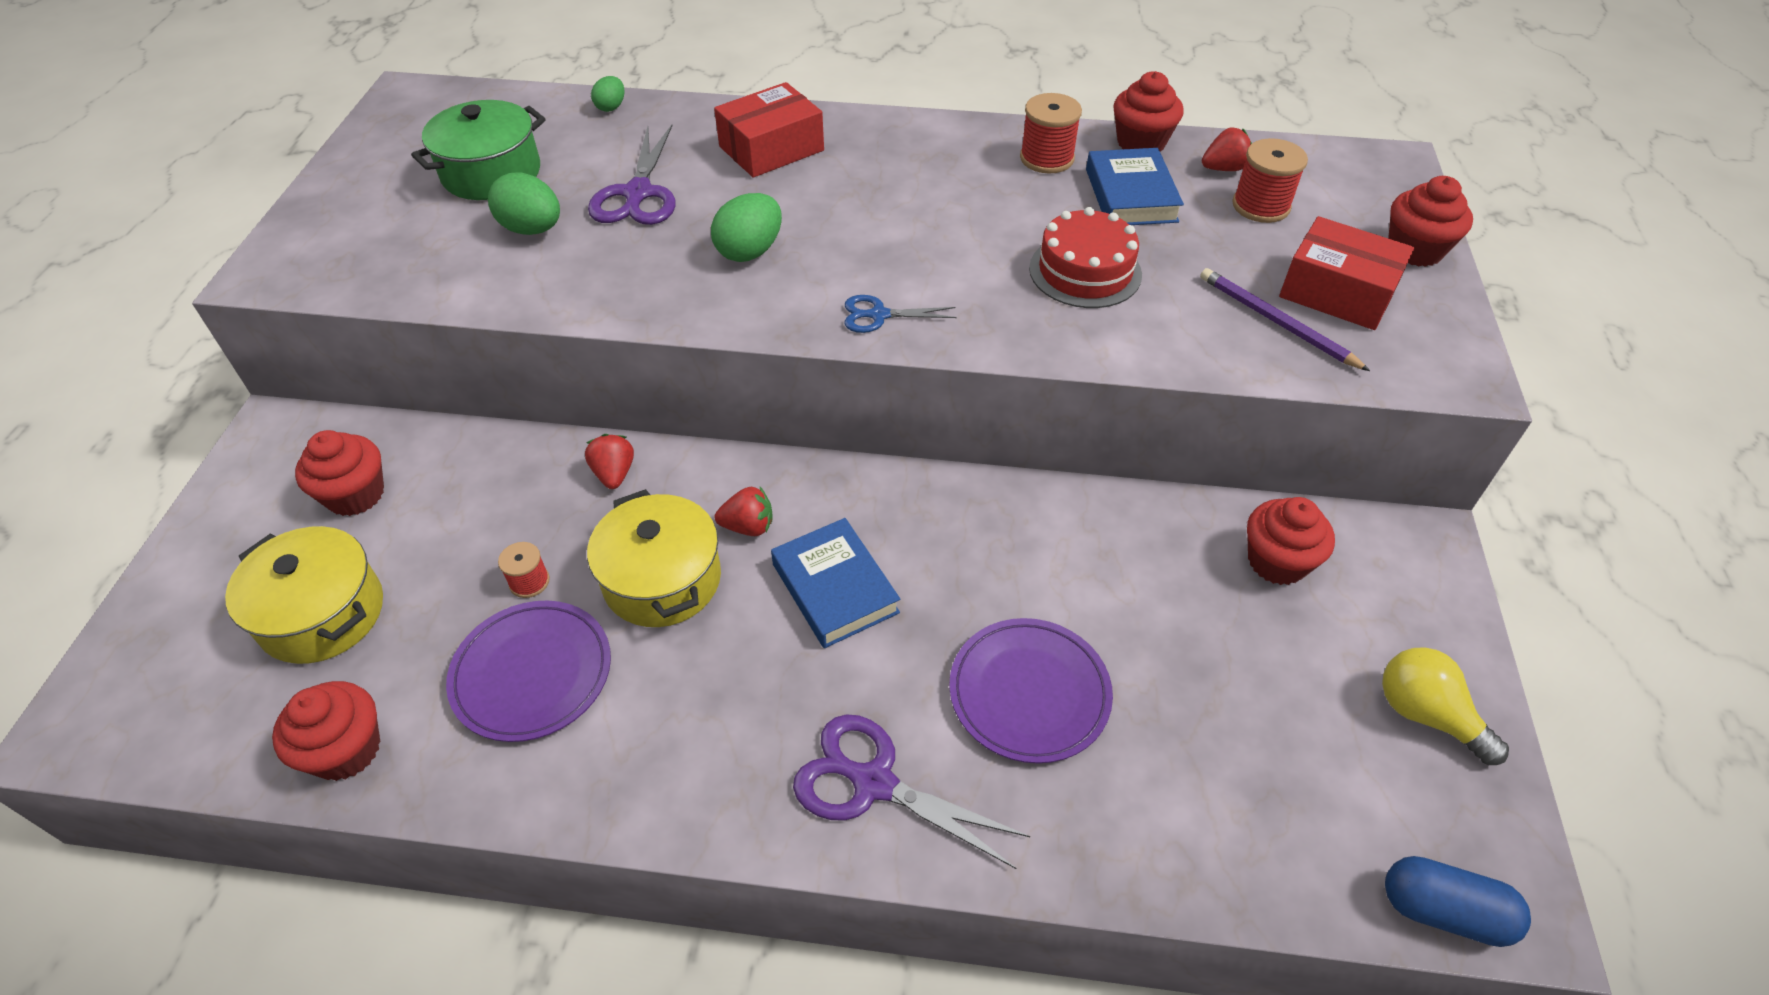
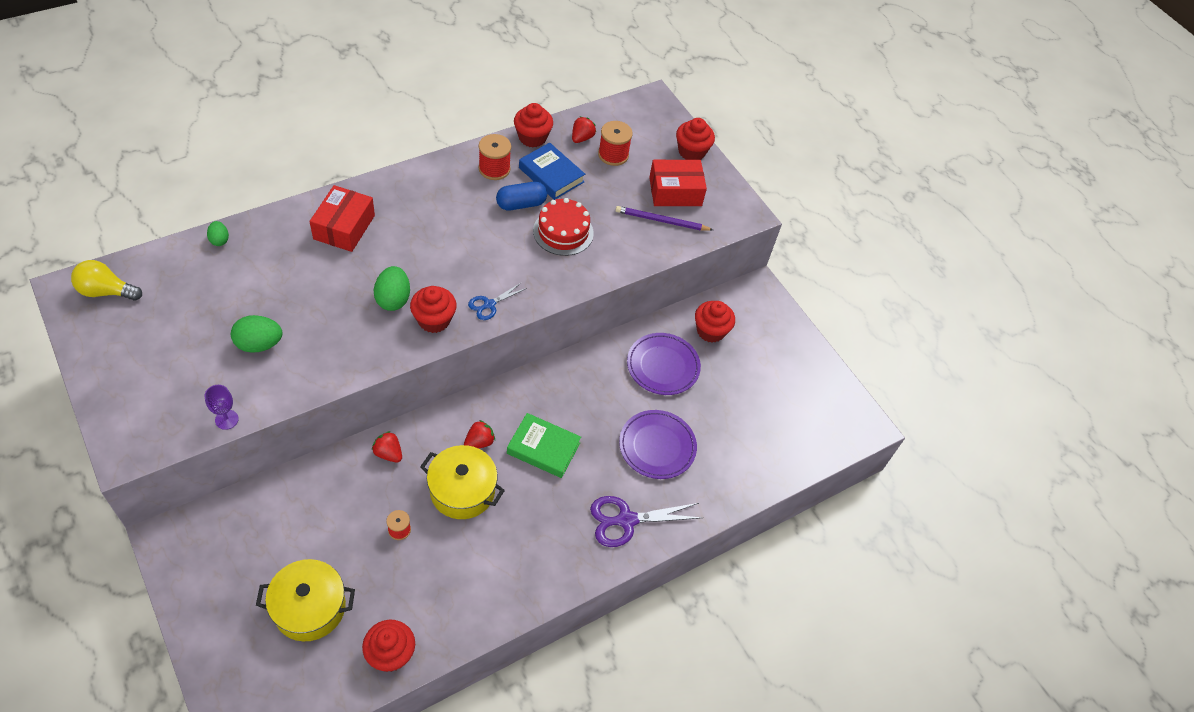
camera: 45 degrees left, 5 degrees up
red cupcake [295,430,384,516] -> red cupcake moved to [410,286,456,333]
green pot [411,100,545,200] -> none
purple plate [446,601,611,742] -> purple plate moved to [627,333,701,395]
purple scissors [588,125,676,225] -> none
blue book [771,518,900,648] -> green book [507,413,581,478]
yellow light bulb [1382,647,1509,765] -> yellow light bulb moved to [71,260,142,301]
blue capsule [1385,856,1531,947] -> blue capsule moved to [496,182,547,210]
none -> purple goblet [205,385,239,430]

